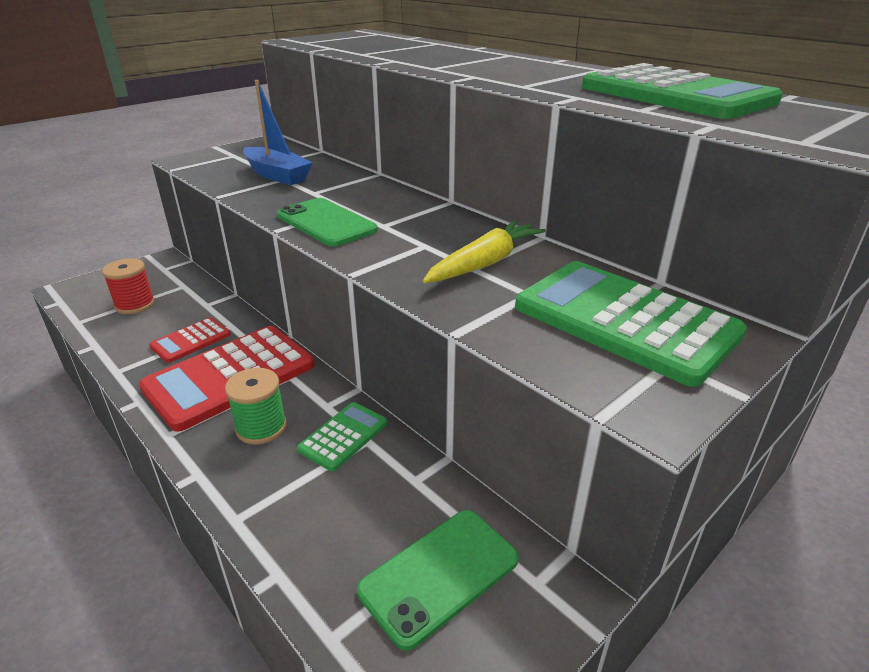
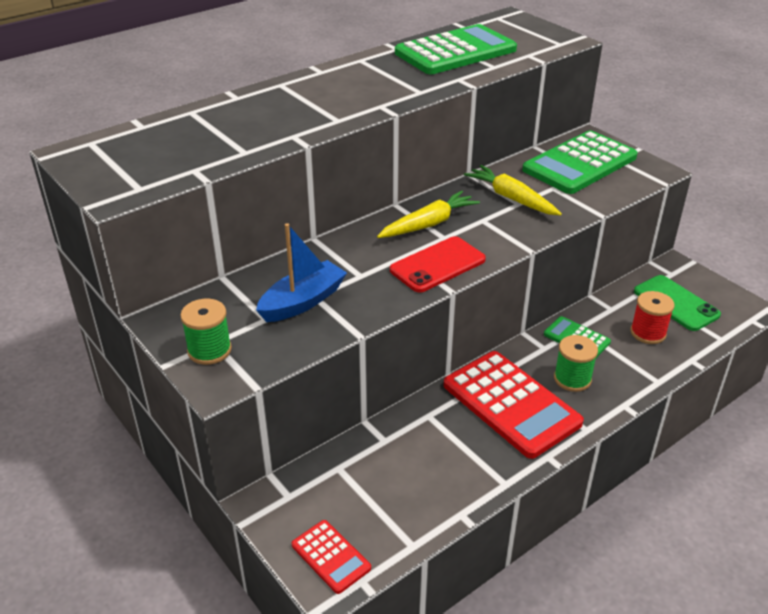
camera: 85 degrees left, 5 degrees up
red spool [102,258,155,314] -> red spool moved to [631,291,675,344]
red calculator [149,317,231,363] -> red calculator moved to [292,520,371,594]
green phone [277,198,378,247] -> red phone [390,236,486,293]
none -> green spool [180,299,232,365]
none -> yellow carrot [377,191,480,238]

